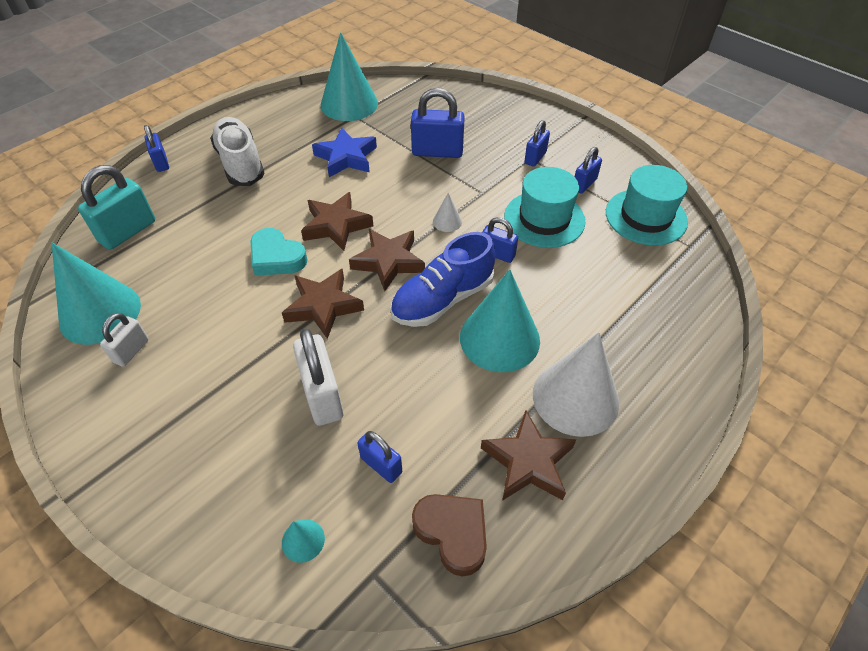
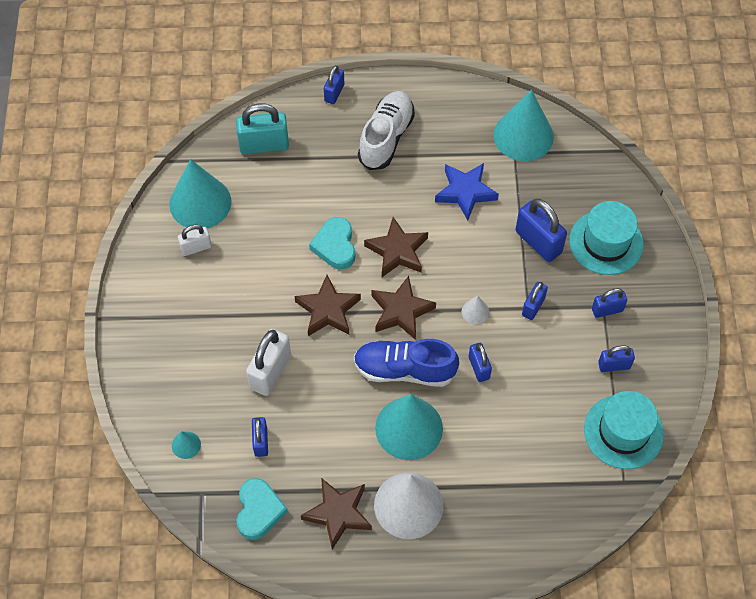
camera: 45 degrees right, 10 degrees up
brown heart [412,494,487,577] -> turquoise heart [236,478,288,540]
turquoise hat [504,167,585,248] -> turquoise hat moved to [569,201,644,275]
none -> blue padlock [522,282,548,320]

